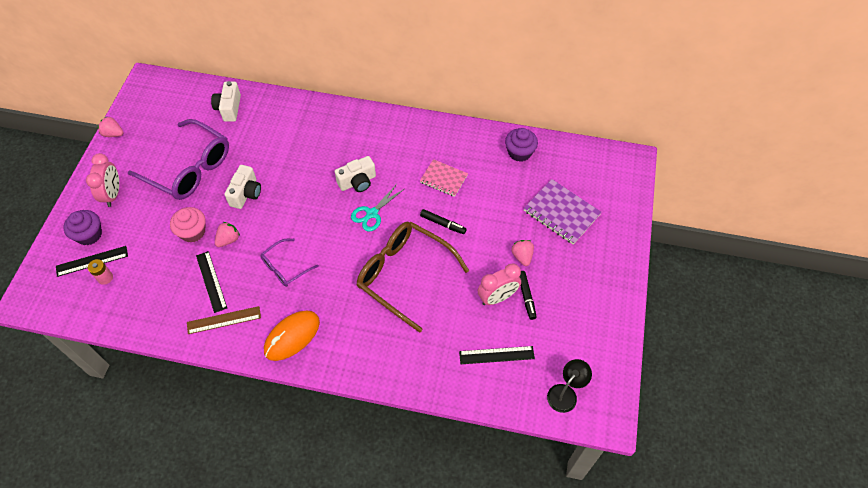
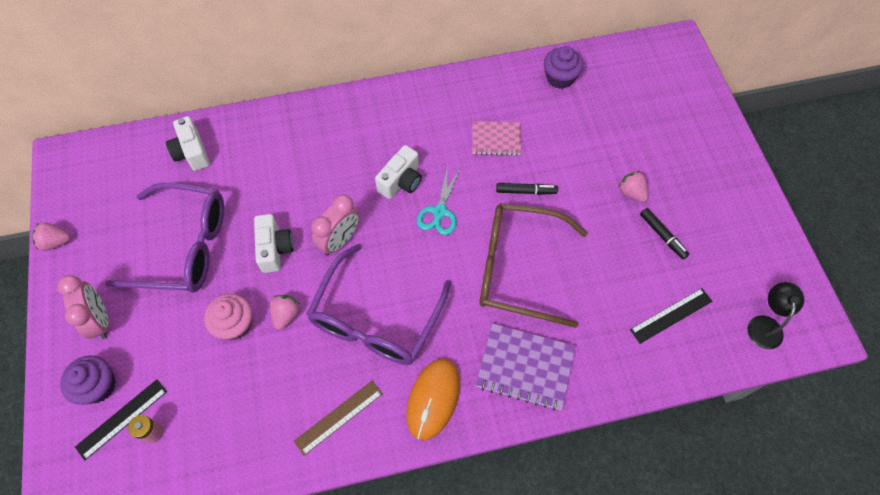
camera: 25 degrees left, 5 degrees up
black ruler [196,251,227,313] -> none
purple glasses [260,239,319,287] -> purple glasses [306,244,451,365], size x1.94
pink clock [478,264,521,305] -> pink clock moved to [311,194,360,255]
purple notebook [524,179,602,245] -> purple notebook moved to [476,323,576,410]

